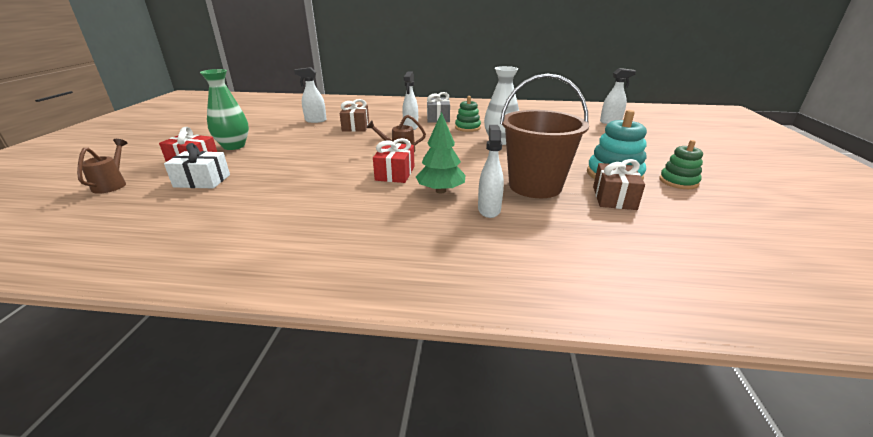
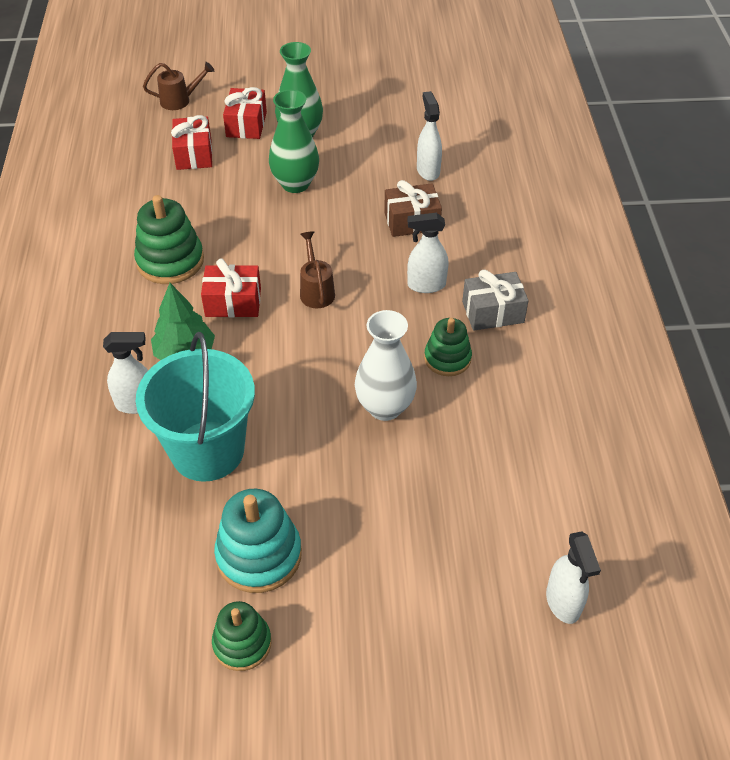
camera: 80 degrees right, 20 degrees up
white gift [164,143,230,188] -> red gift [171,115,212,170]
brown bucket [500,74,589,198] -> turquoise bucket [136,332,255,482]
brown gift [593,159,645,210] -> none
none -> green stacking toy [134,195,204,284]
none -> green vase [269,90,319,193]

